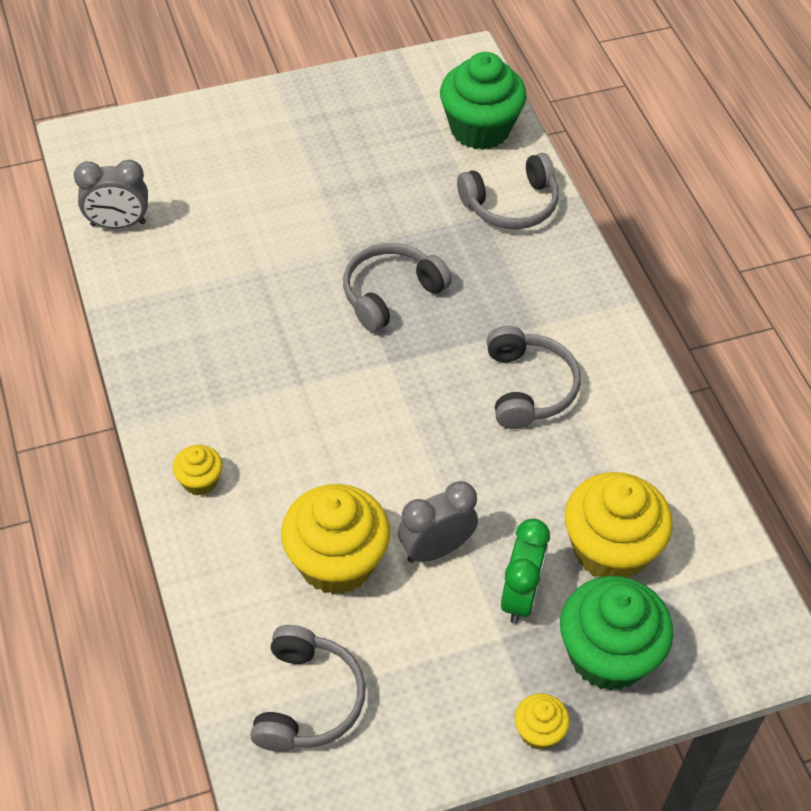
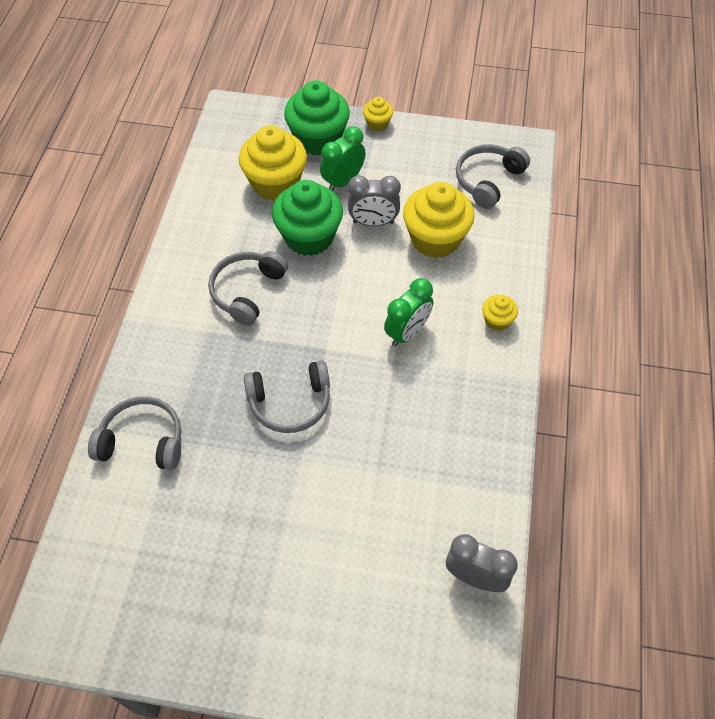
camera: 150 degrees left, 5 degrees up
green cupcake [440,52,527,150] -> green cupcake moved to [272,180,343,256]
none -> green clock [384,278,433,347]

